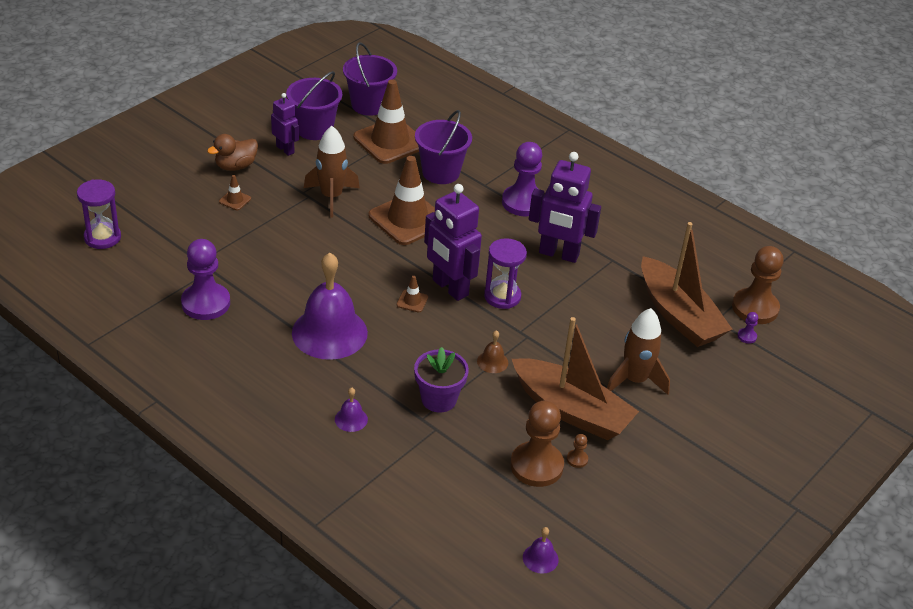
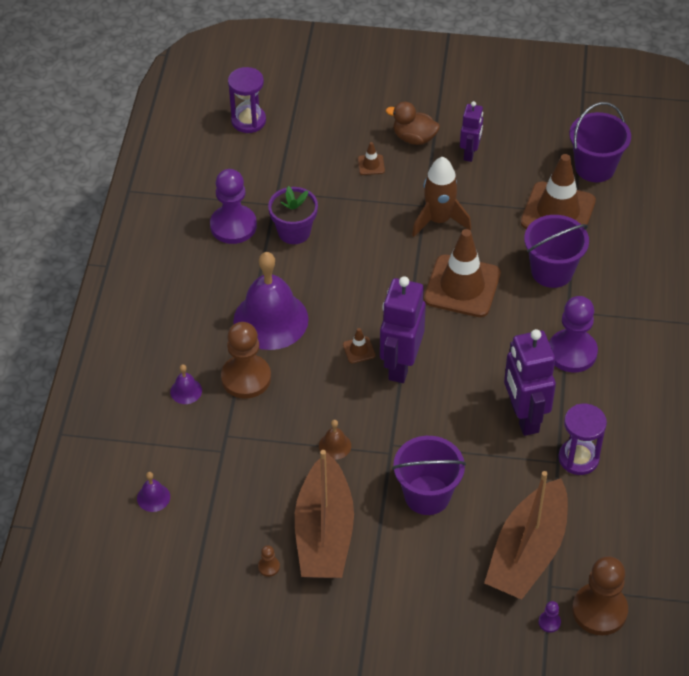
camera: 60 degrees right, 10 degrees up
purple bucket [286,71,342,140] -> purple bucket moved to [392,436,466,515]
purple flower pot [414,347,469,413] -> purple flower pot moved to [268,186,318,244]
purple hourglass [484,238,527,309] -> purple hourglass moved to [558,404,607,475]
brown pawn [510,401,564,487] -> brown pawn moved to [221,322,271,399]
purple bell [523,527,559,574] -> purple bell moved to [137,472,170,512]
brown rocket [607,308,670,395] -> none

